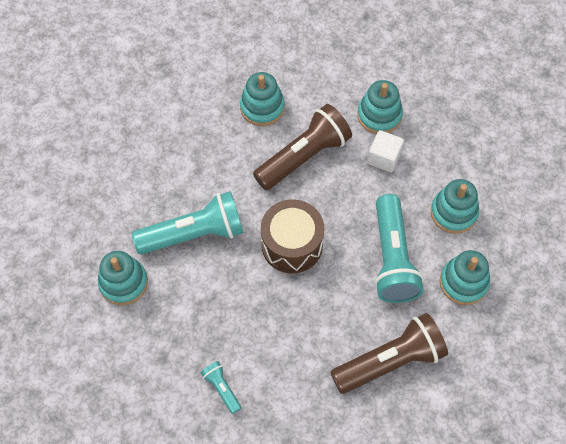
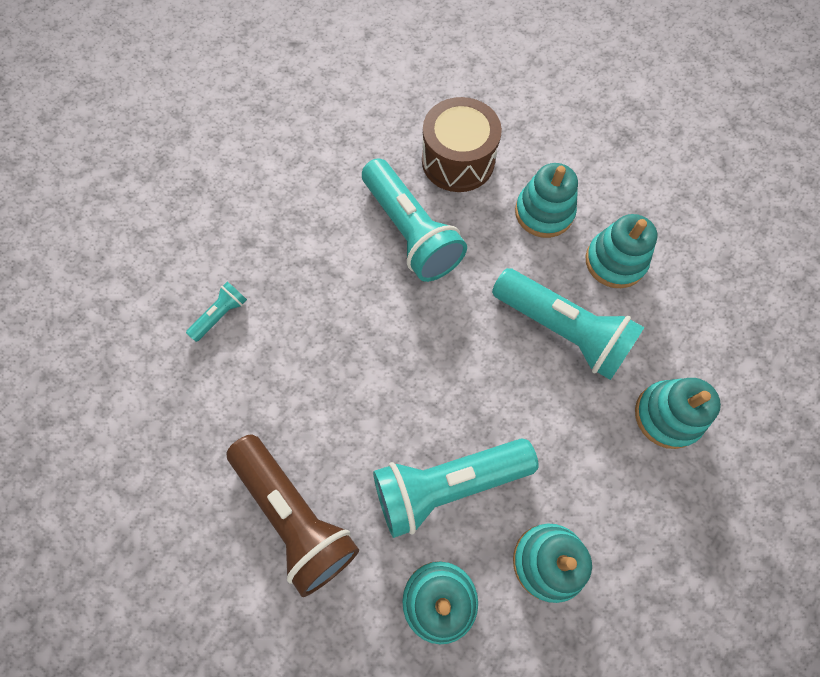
camera: 75 degrees right, 5 degrees up
turquoise stacking toy [98,251,148,305] -> turquoise stacking toy moved to [515,163,578,238]
brown flashlight [253,104,352,190] -> turquoise flashlight [492,268,644,380]
brown drum [261,199,324,273] -> brown drum moved to [422,97,502,192]
white cube [368,130,404,172] -> none

